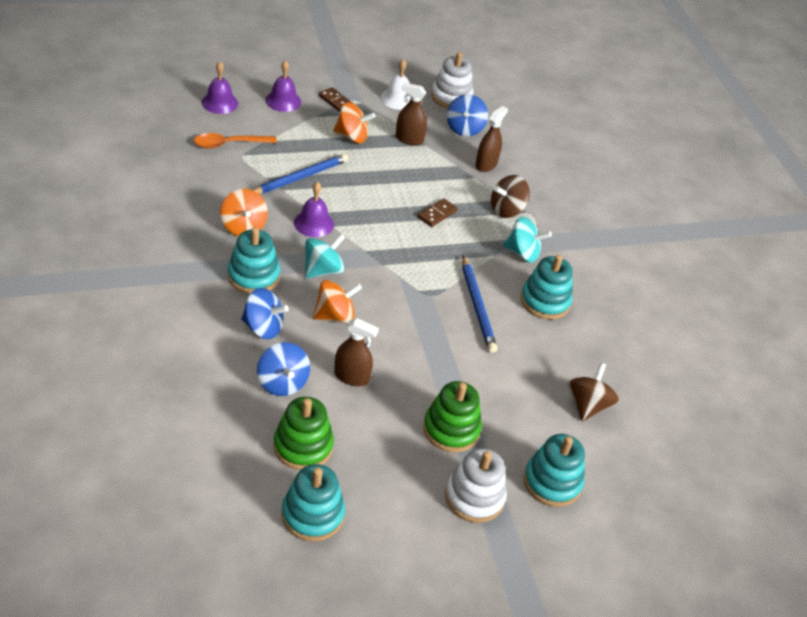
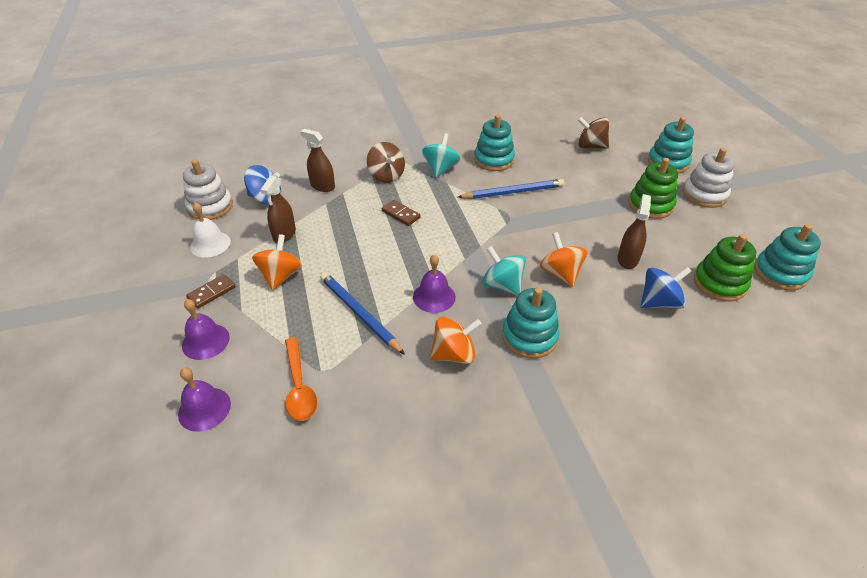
camera: 85 degrees left, 0 degrees up
blue spinning top [241,288,289,339] -> none

